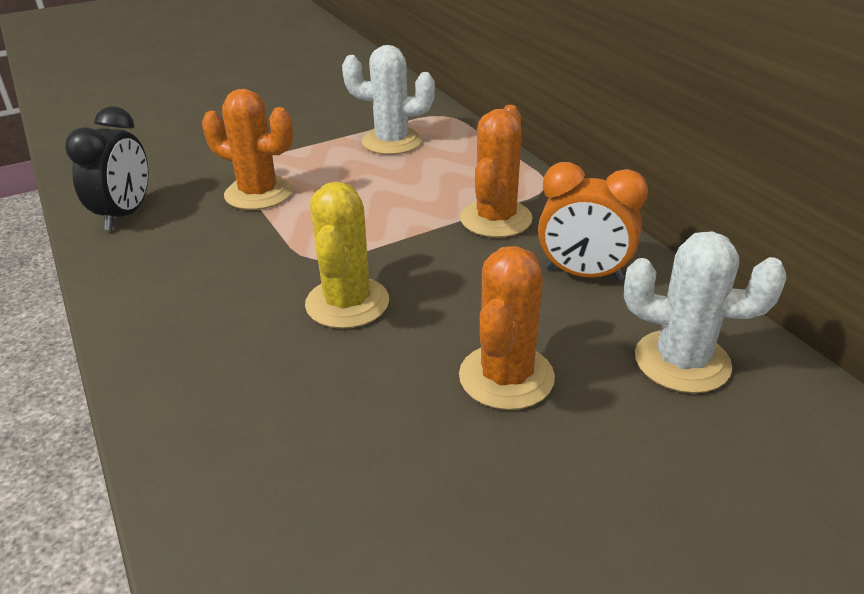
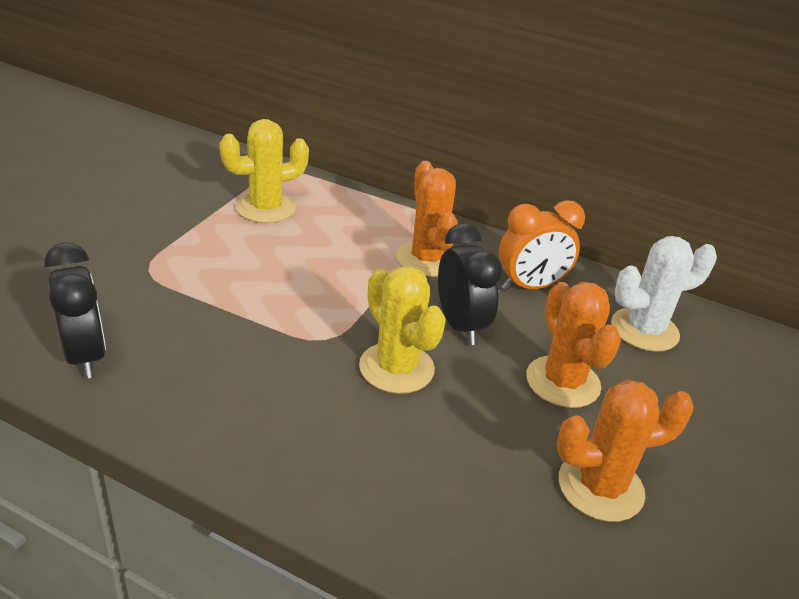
camera: 40 degrees left, 0 degrees up
orange cactus [202,89,293,210] -> orange cactus moved to [556,380,694,522]
white cactus [342,45,435,155] -> yellow cactus [219,119,309,223]
none -> black clock [438,223,503,345]

